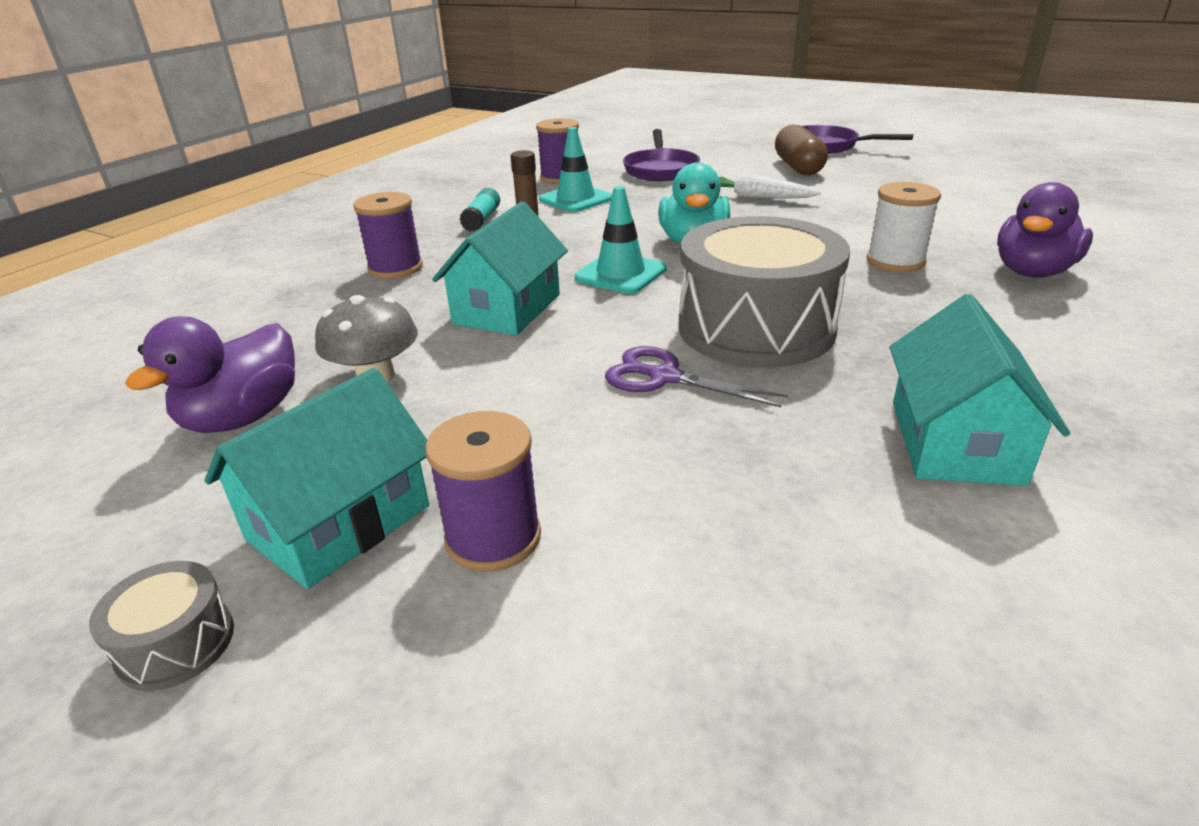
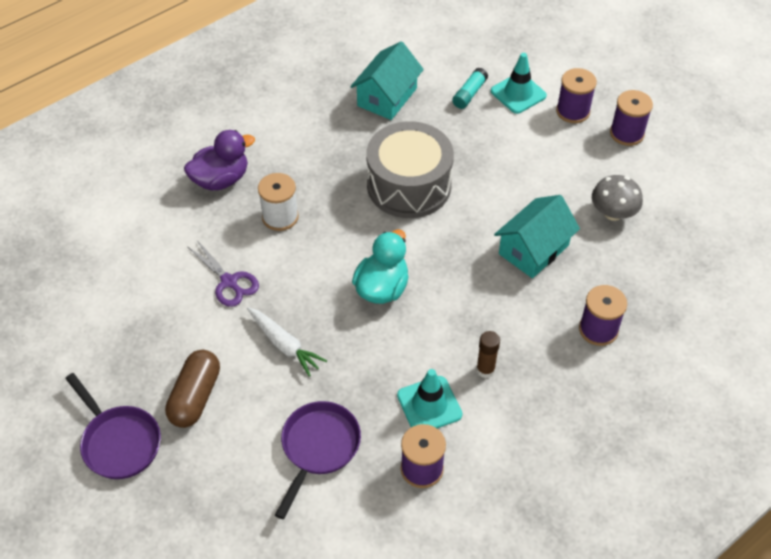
camera: 160 degrees left, 20 degrees up
grey drum [89,561,234,691] -> none
purple duck [125,317,295,433] -> none
turquoise house [204,368,429,589] -> purple spool [610,90,653,146]
turquoise glue stick [460,188,500,232] -> turquoise glue stick moved to [452,67,488,109]
turquoise traffic cone [574,186,667,294] -> turquoise traffic cone moved to [491,53,547,114]
purple scissors [605,346,788,407] -> purple scissors moved to [187,240,259,307]

